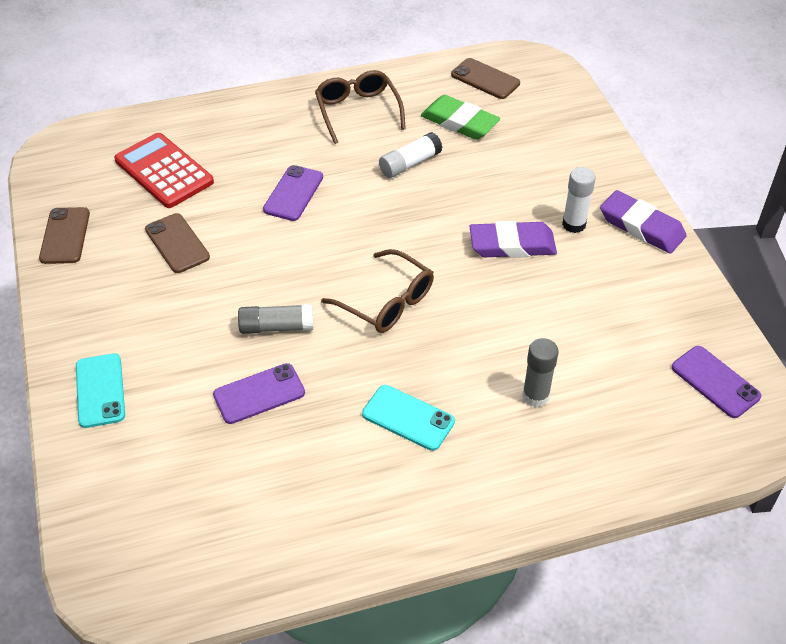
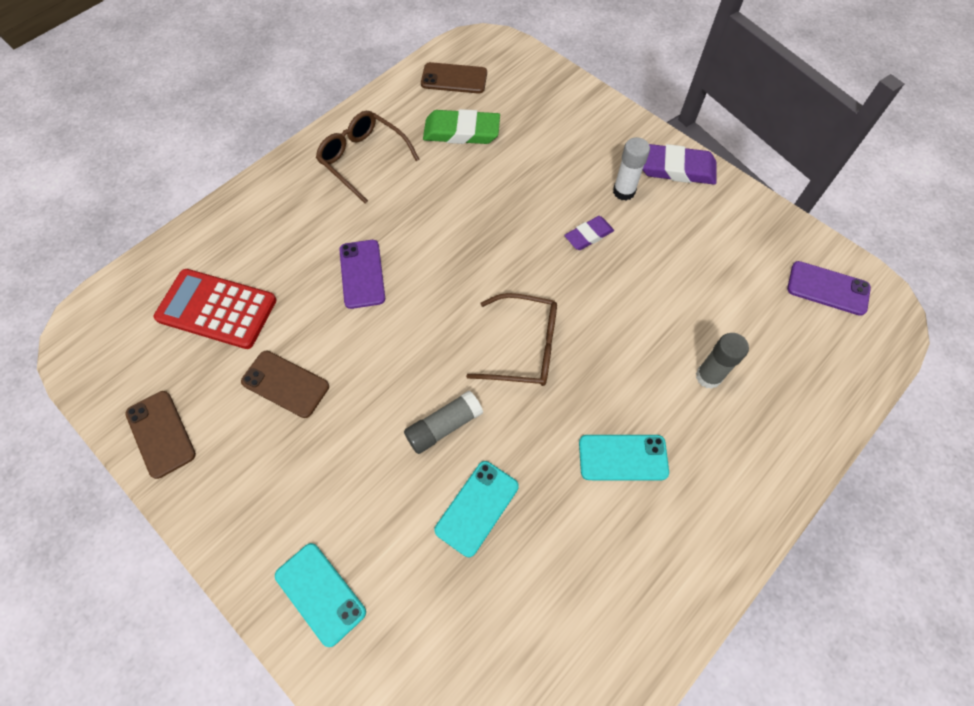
camera: 30 degrees left, 15 degrees up
purple phone [213,363,305,424] -> turquoise phone [434,461,519,557]
white glue stick [379,132,442,178] -> none
purple eraser [469,221,557,258] -> purple eraser [564,216,614,250], size x0.61

